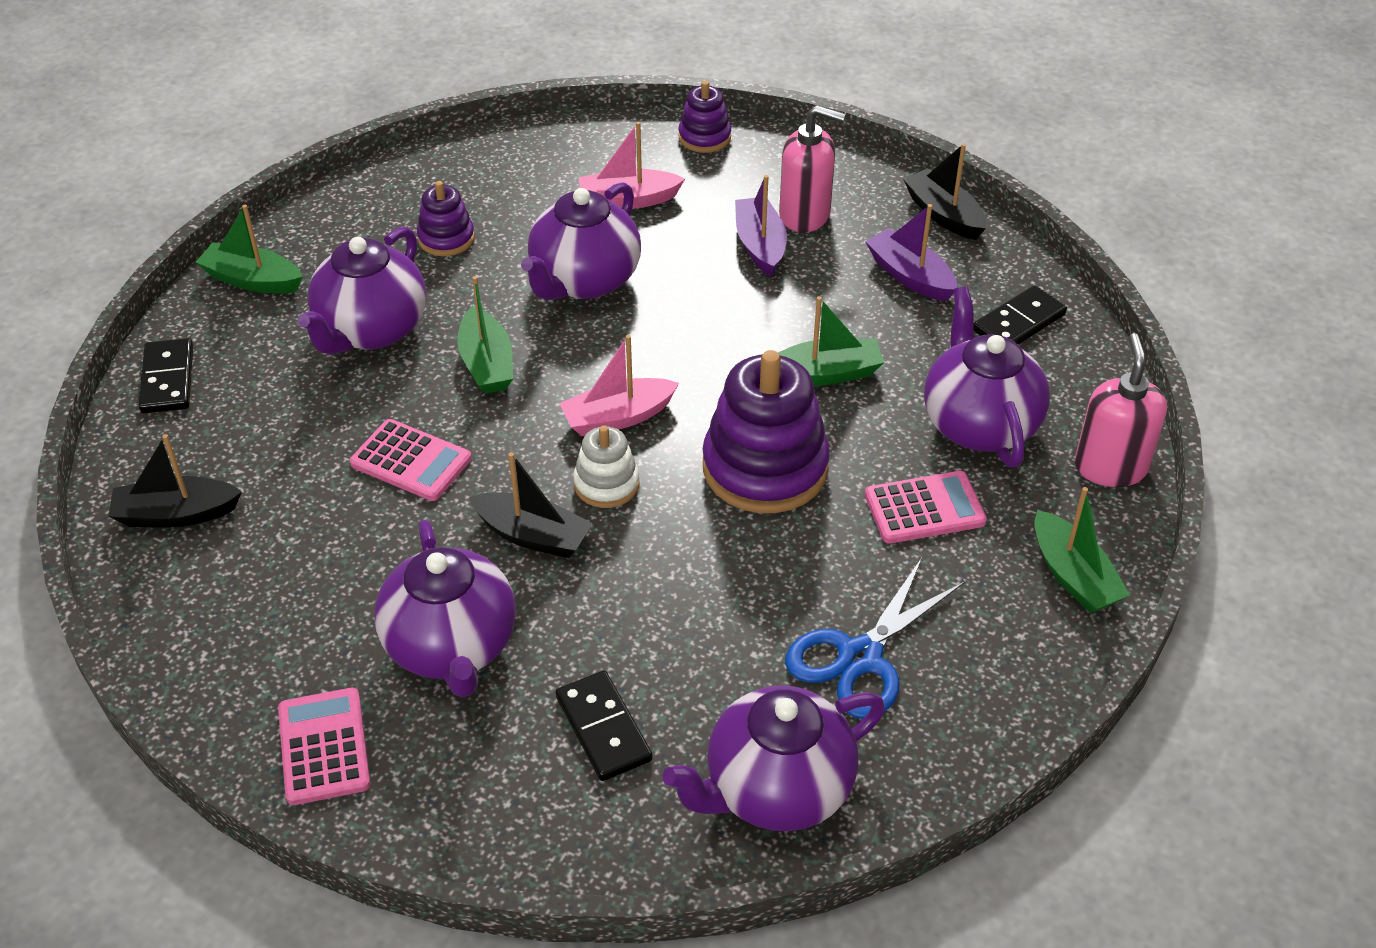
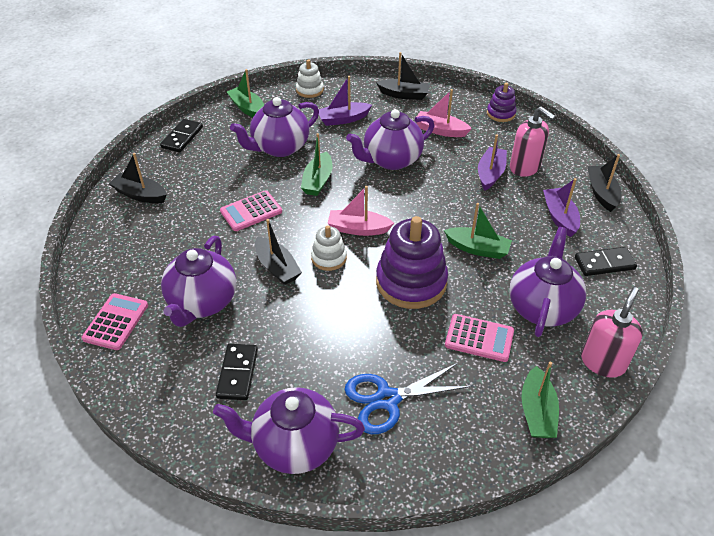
camera: 30 degrees right, 0 degrees up
pink calculator [350,419,472,501] -> pink calculator turned 90 degrees clockwise [220,190,282,231]
purple stacking toy [417,181,475,256] -> purple boat [319,76,372,126]
none -> white stacking toy [296,59,324,98]
none -> black boat [376,52,430,100]

